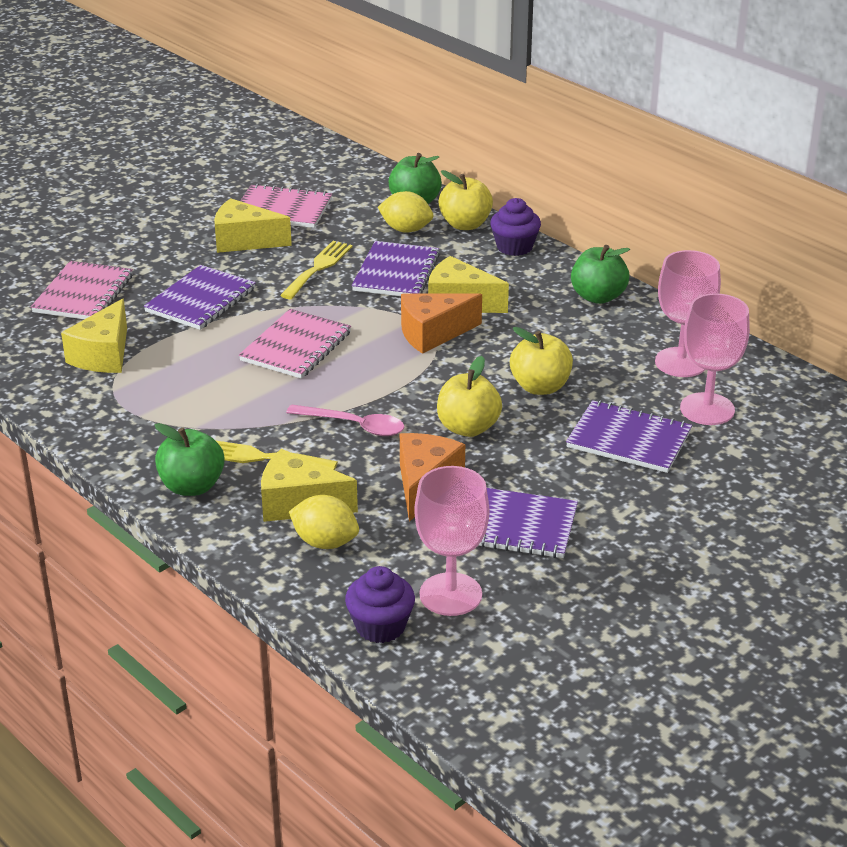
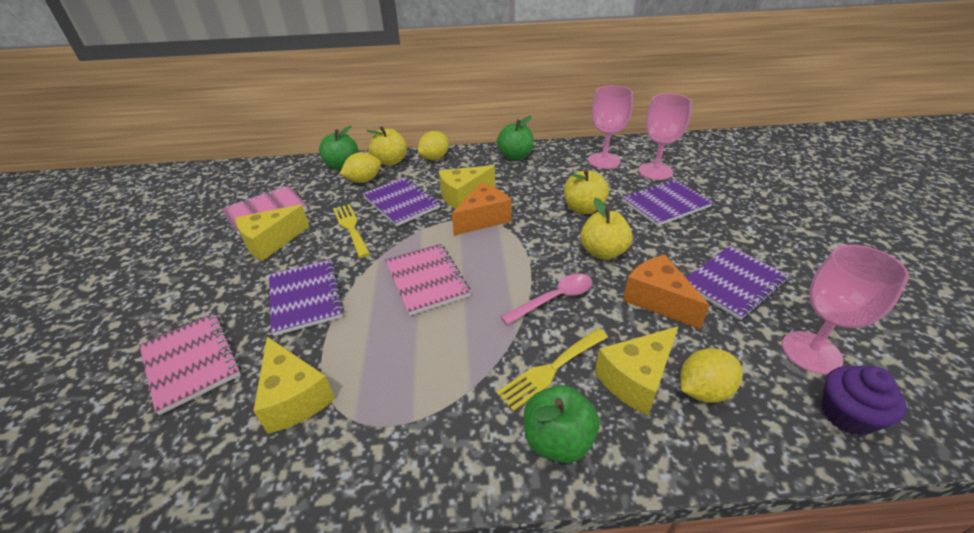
camera: 50 degrees left, 5 degrees up
orange cheese [401,294,482,354] -> orange cheese turned 150 degrees counterclockwise [452,183,511,236]
purple cupcake [490,198,541,256] -> yellow lemon [418,131,449,160]

